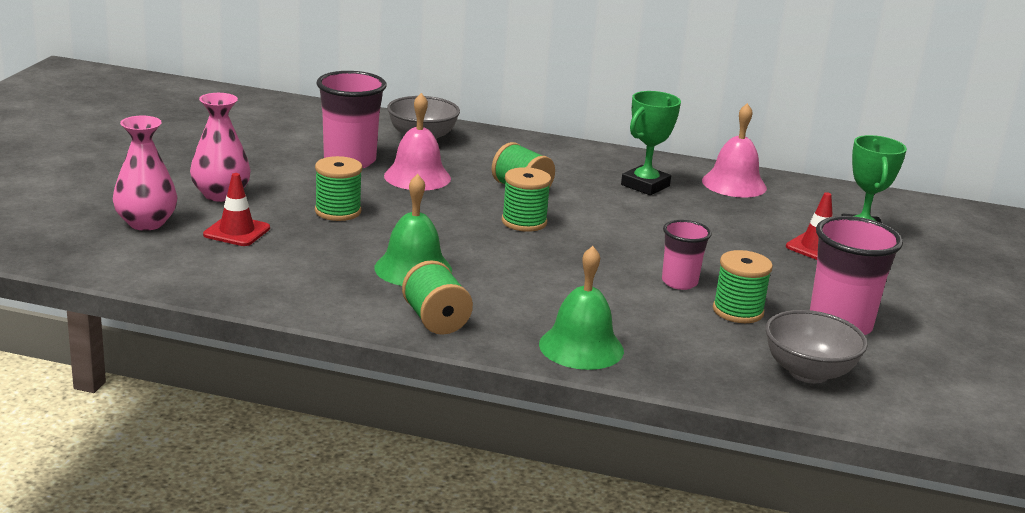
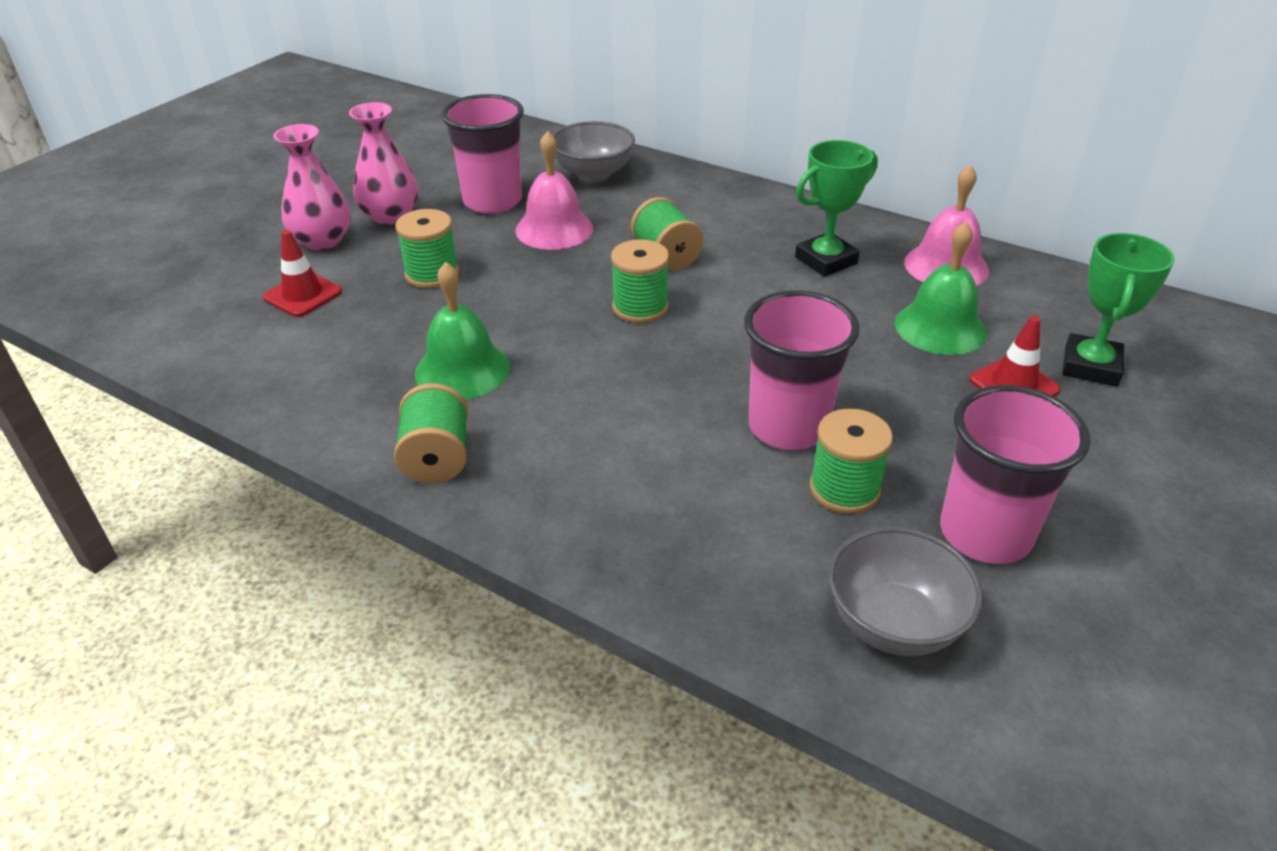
camera: 20 degrees right, 15 degrees up
pink vase [113,116,178,231] -> pink vase moved to [349,102,418,225]
green bell [539,246,624,370] -> green bell moved to [895,222,987,355]
pink cup [662,220,712,290] -> pink cup [744,290,860,450], size x1.66

